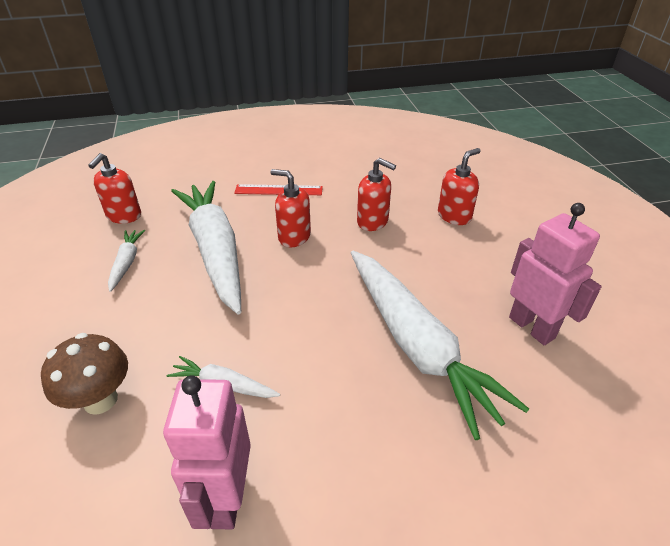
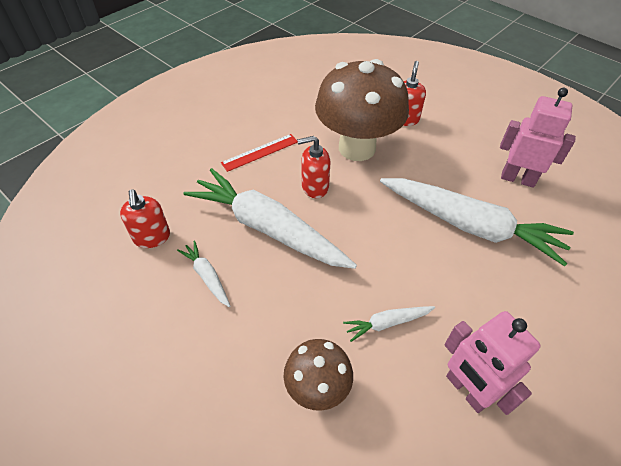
camera: 35 degrees left, 10 degrees up
red soap dispenser [357,158,396,231] -> brown mushroom [315,59,409,161]

